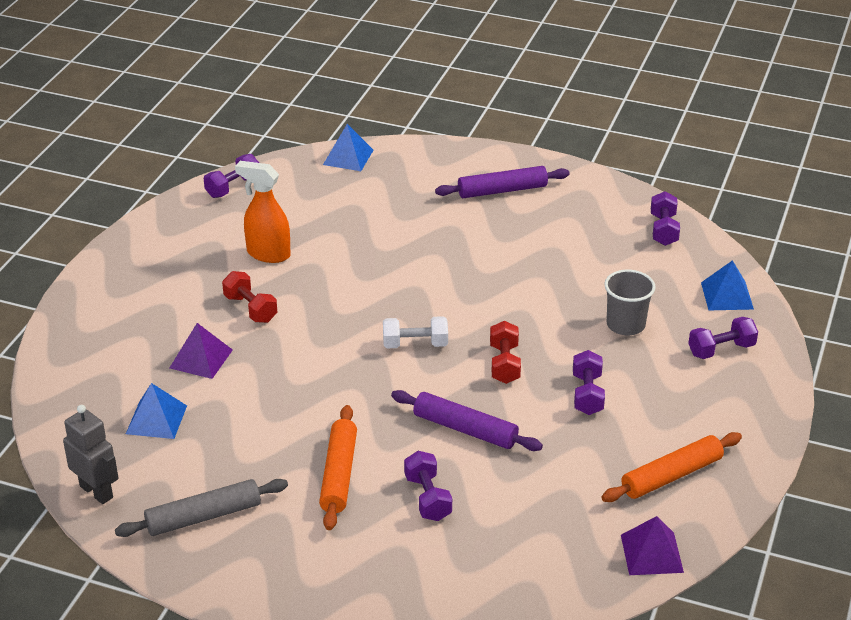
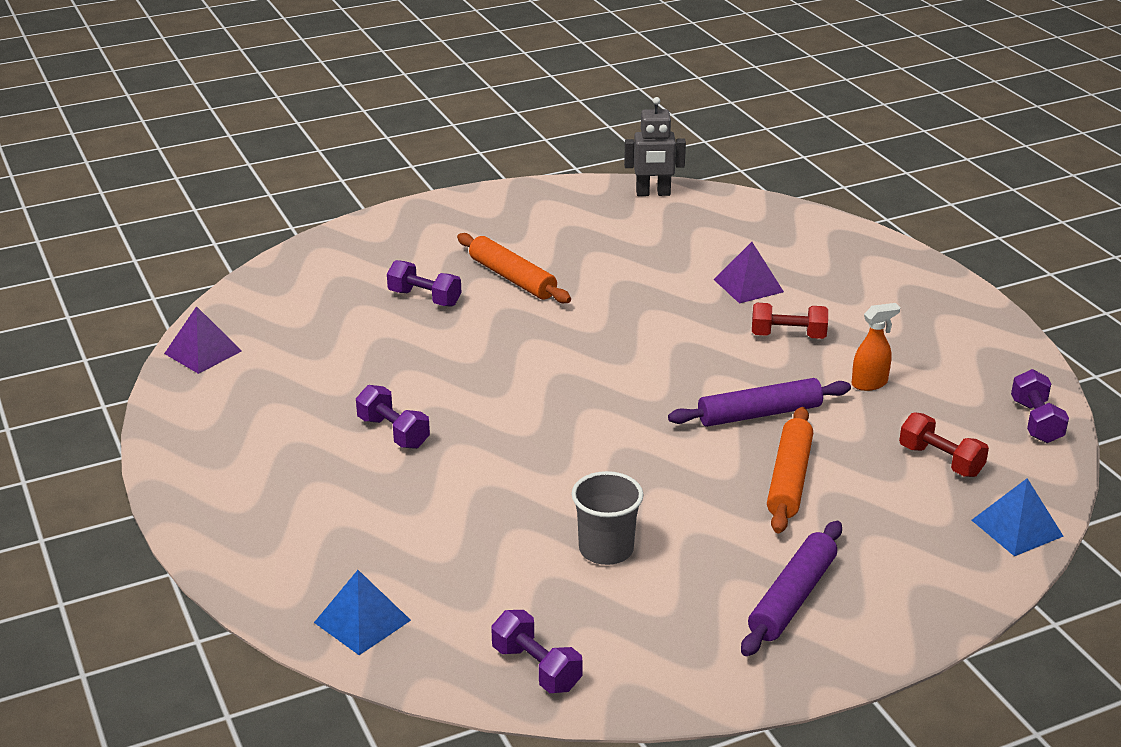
camera: 135 degrees right, 5 degrees down
grey rolling pin [115,479,288,537] -> none
blue pyramid [126,383,187,439] -> none
orange spray bottle [235,161,291,263] -> orange spray bottle [852,303,900,391], size x0.65
white dumbbell [383,316,448,348] -> none
purple rolling pin [391,390,543,451] -> purple rolling pin moved to [668,378,851,427]
red dumbbell [490,321,521,384] -> red dumbbell moved to [899,412,989,477]
orange rolling pin [601,432,742,502] -> orange rolling pin moved to [767,407,813,533]
grey cup [604,270,656,335] -> grey cup moved to [571,471,644,565]
purple dumbbell [688,317,758,359] -> none

